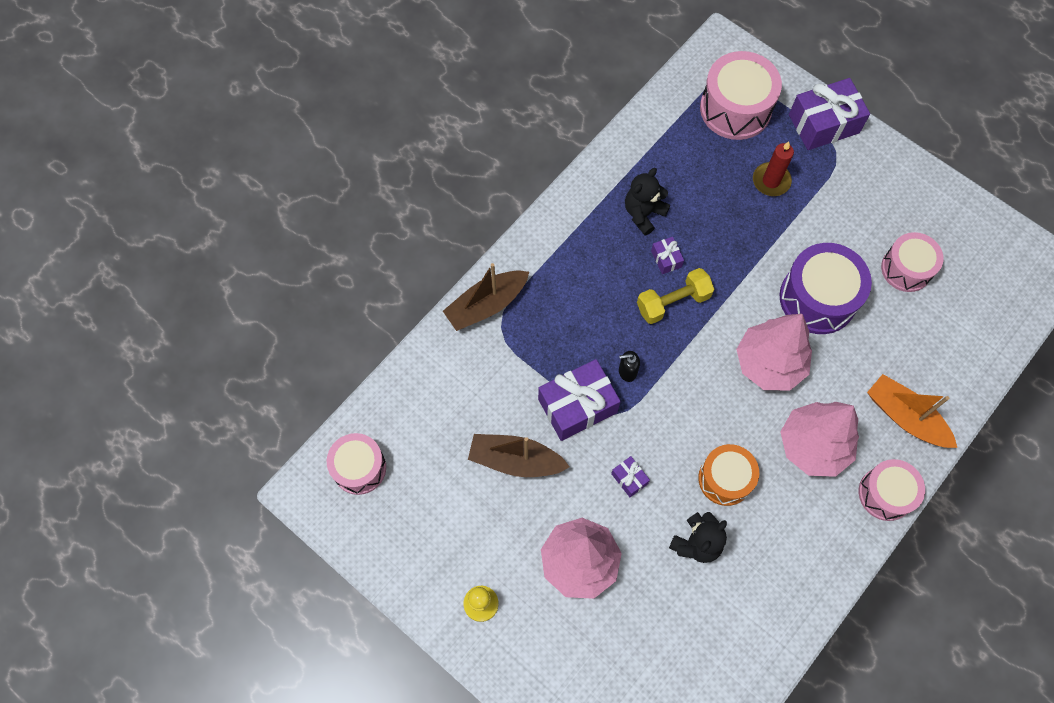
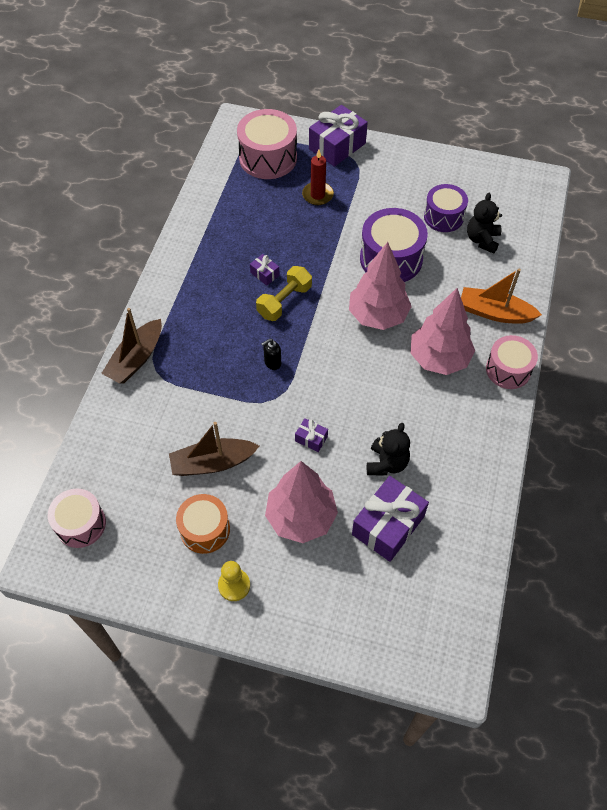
camera: 25 degrees left, 10 degrees down
purple gift [538,359,621,441] -> purple gift moved to [352,476,429,562]
black teddy bear [625,168,670,235] -> black teddy bear moved to [467,193,502,253]
orange drum [698,444,759,506] -> orange drum moved to [176,494,230,554]
pink drum [881,232,944,292] -> purple drum [424,184,468,232]

